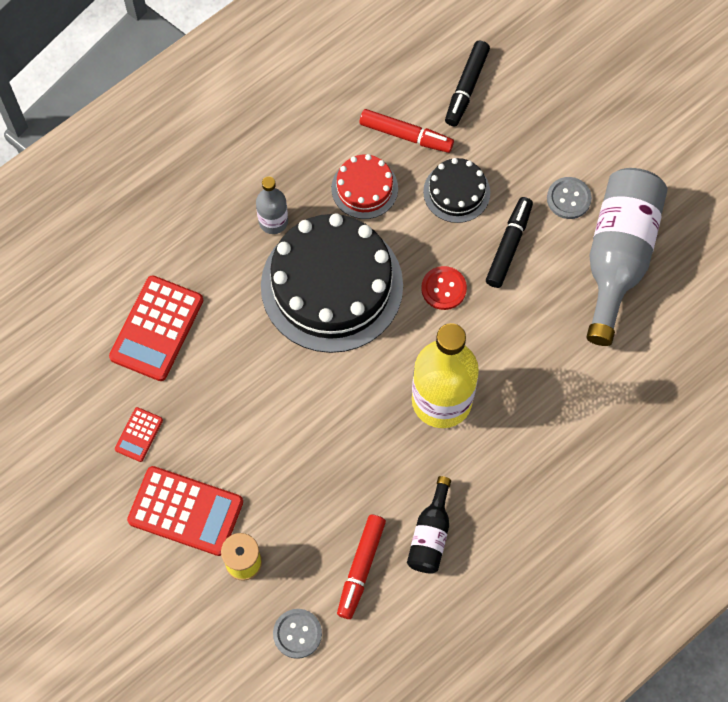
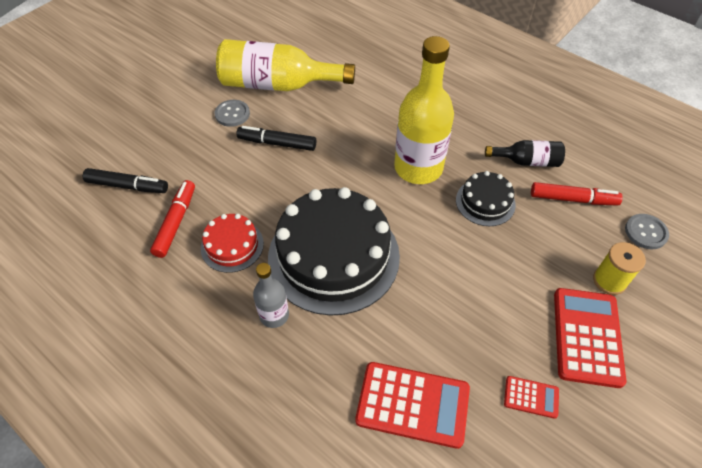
camera: 100 degrees left, 15 degrees down
red button [421,266,467,310] -> none
black cake [423,158,490,223] -> black cake moved to [456,171,516,226]
grey bottle [586,168,668,346] -> yellow bottle [216,39,355,91]

